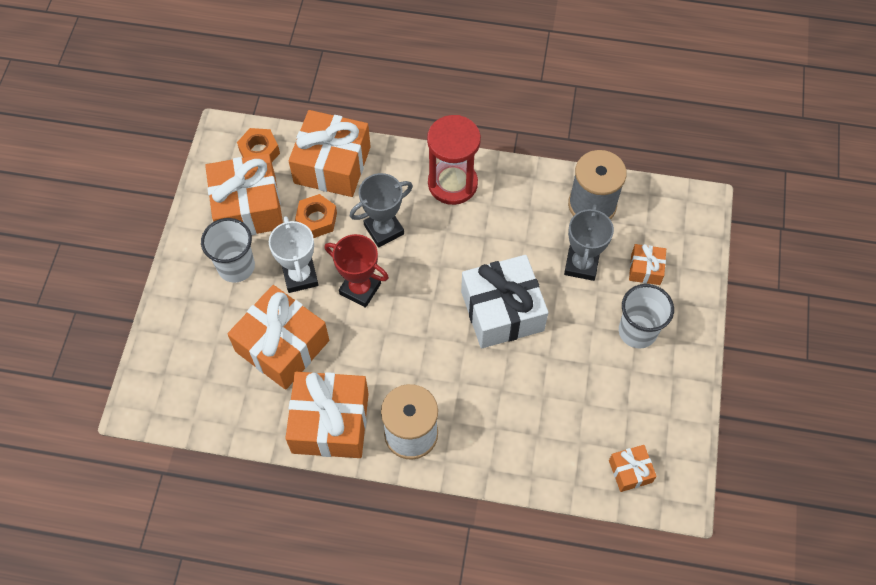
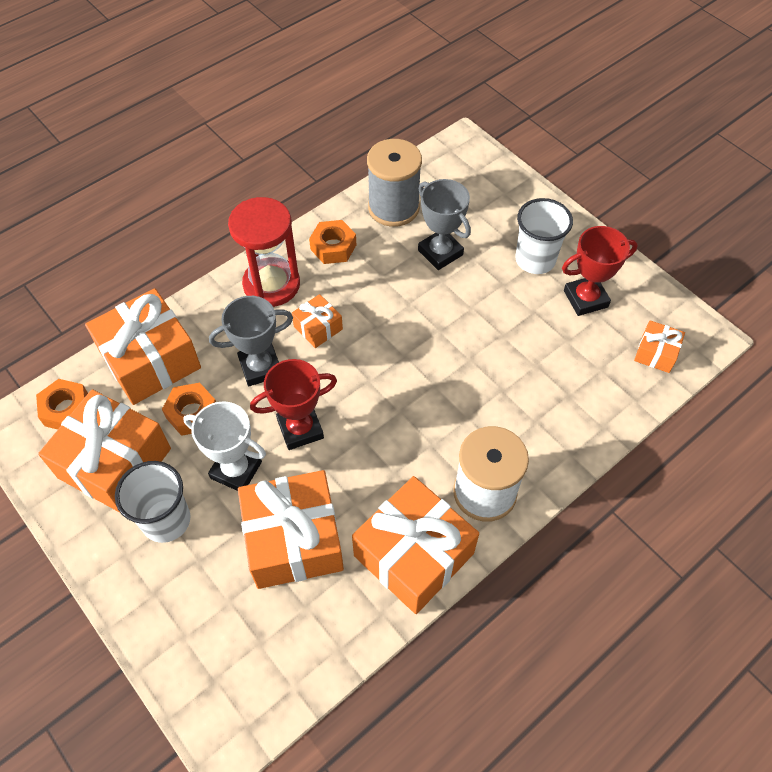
camera: 50 degrees left, 5 degrees down
grey trophy [350,173,413,247] -> grey trophy turned 60 degrees clockwise [209,296,293,386]
white gift [461,255,548,348] -> none
orange gift [629,244,666,285] -> orange gift moved to [292,294,343,348]
none -> orange nut [309,220,356,264]
none -> red trophy [562,226,638,316]

